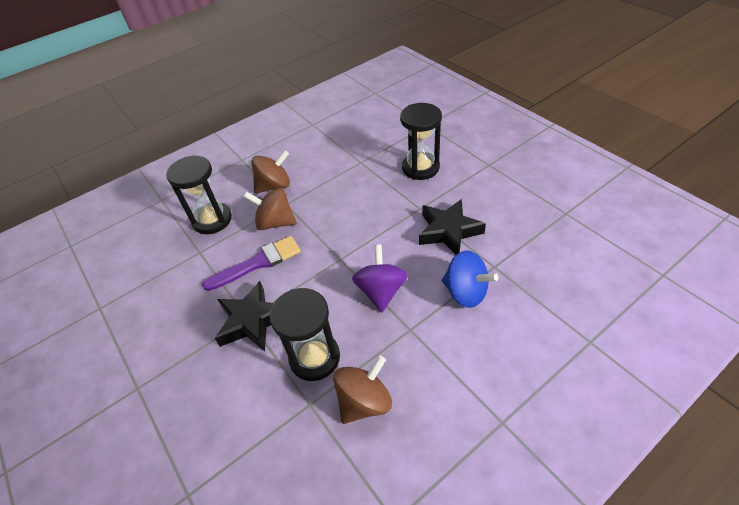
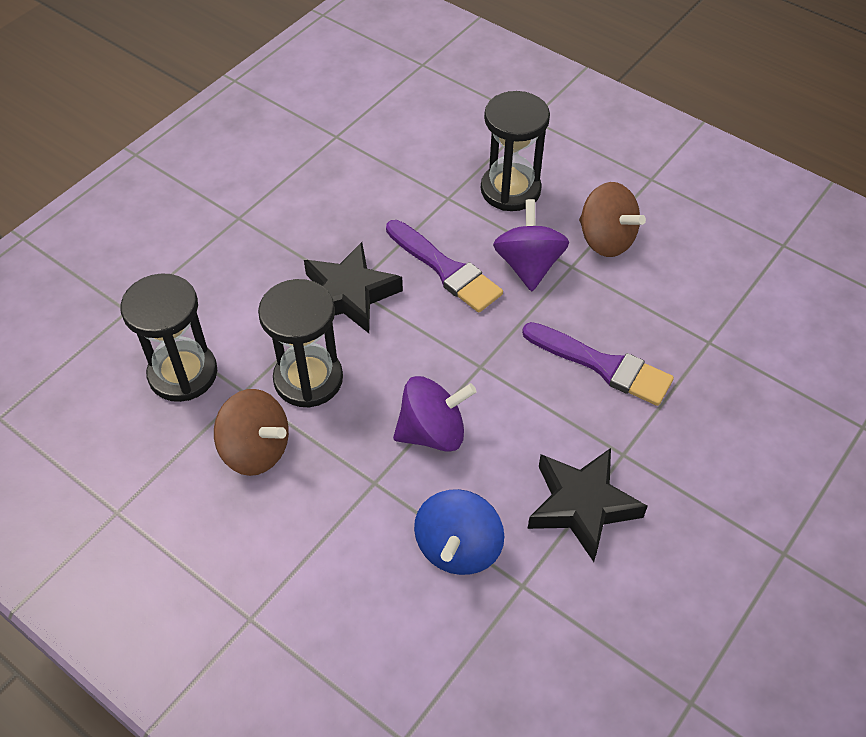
camera: 70 degrees right, 5 degrees up
brown spinning top [244,188,297,230] -> purple spinning top [493,199,569,291]
black hourglass [400,103,442,180] -> black hourglass moved to [120,273,217,402]
none -> purple brush [522,322,674,406]

